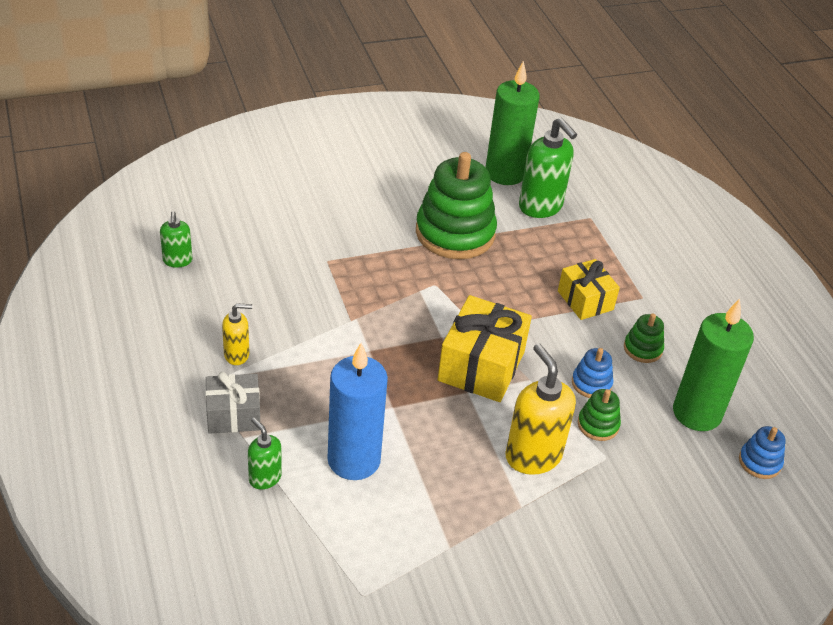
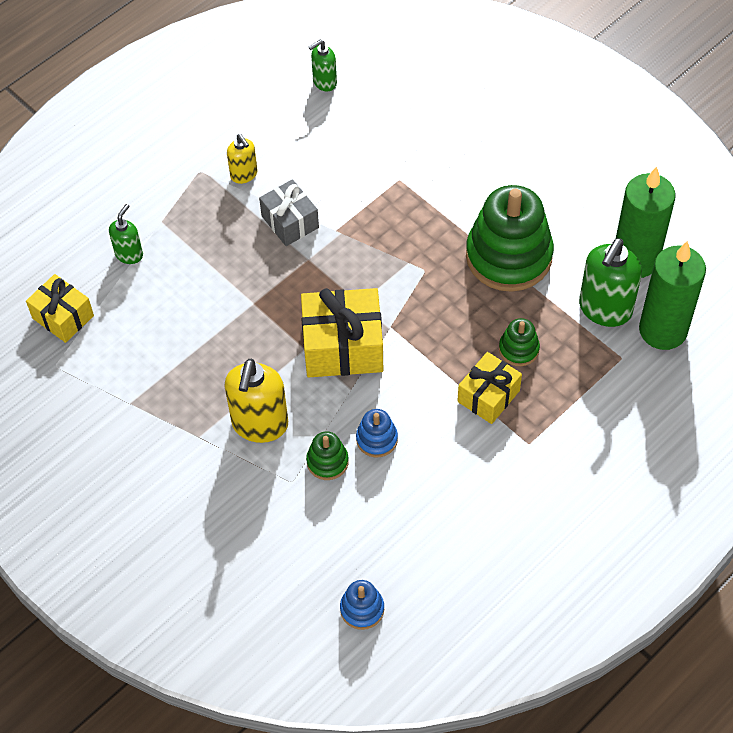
camera: 70 degrees right, 15 degrees up
grey gift [205,372,260,434] -> grey gift moved to [259,179,319,246]
blue candle [328,343,388,480] -> none
yellow soap dispenser [505,344,576,475] -> yellow soap dispenser turned 150 degrees clockwise [225,359,288,443]
green stacking toy [624,313,664,363] -> green stacking toy moved to [499,318,540,366]
green candle [673,299,754,431] -> green candle moved to [639,241,706,350]
none -> yellow gift [26,274,94,343]

